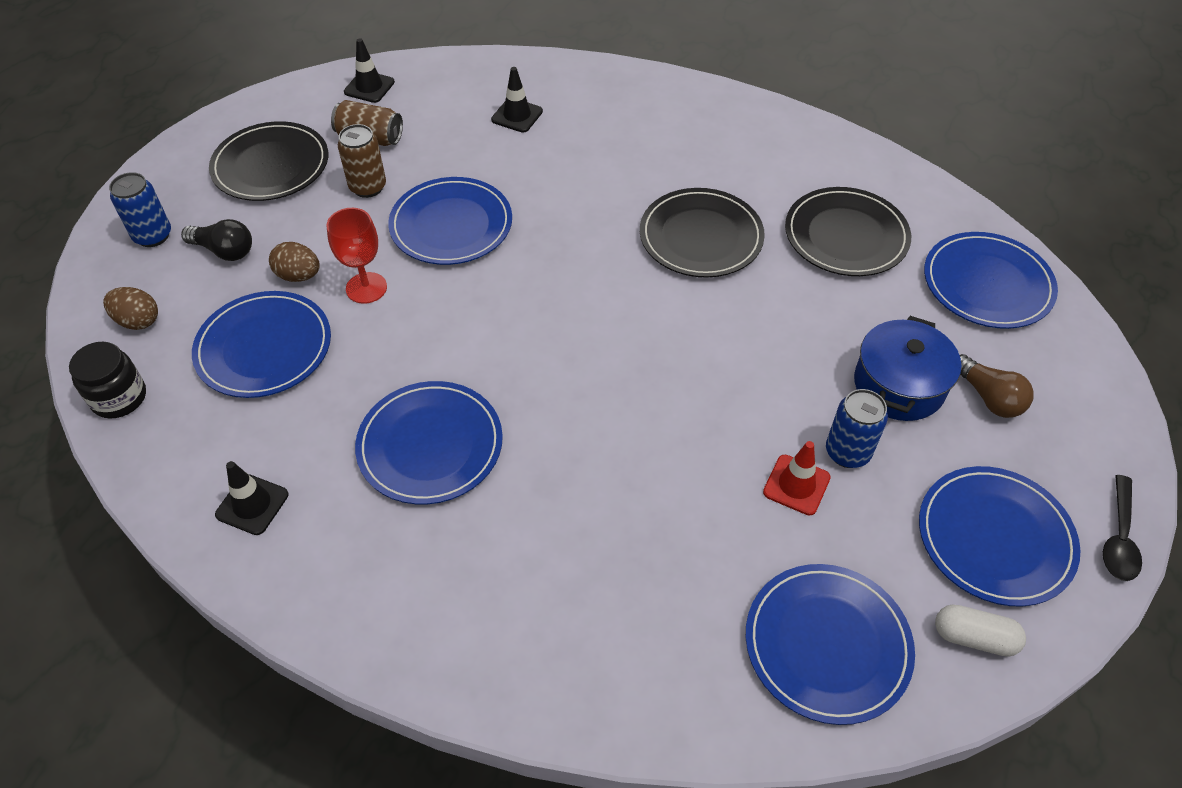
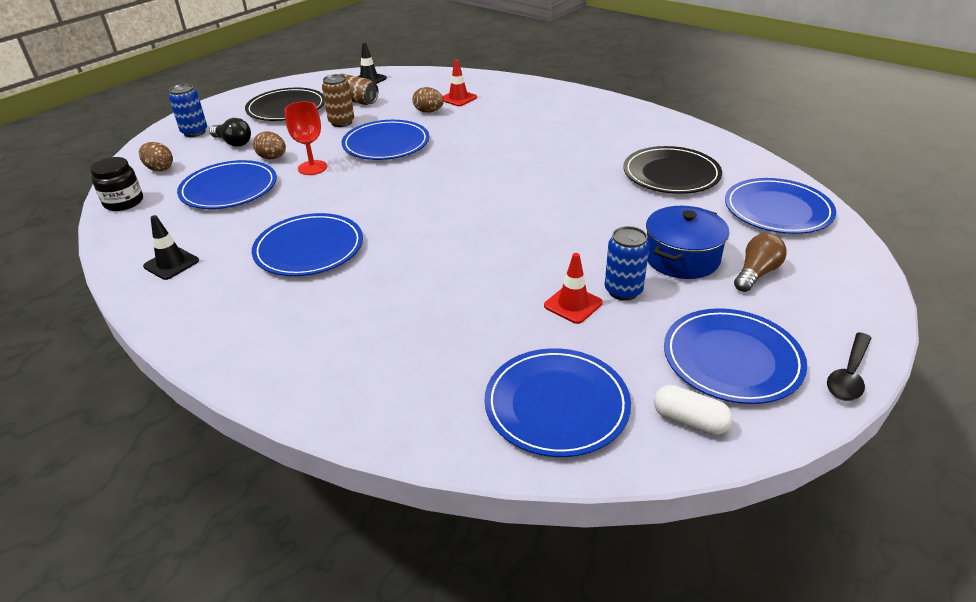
camera: 15 degrees right, 15 degrees down
black traffic cone [491,67,543,132] -> red traffic cone [443,60,477,106]
black plate [640,188,765,278] -> none
brown light bulb [960,354,1034,418] -> brown light bulb turned 120 degrees counterclockwise [734,233,787,292]
none -> brown egg [412,87,444,113]

